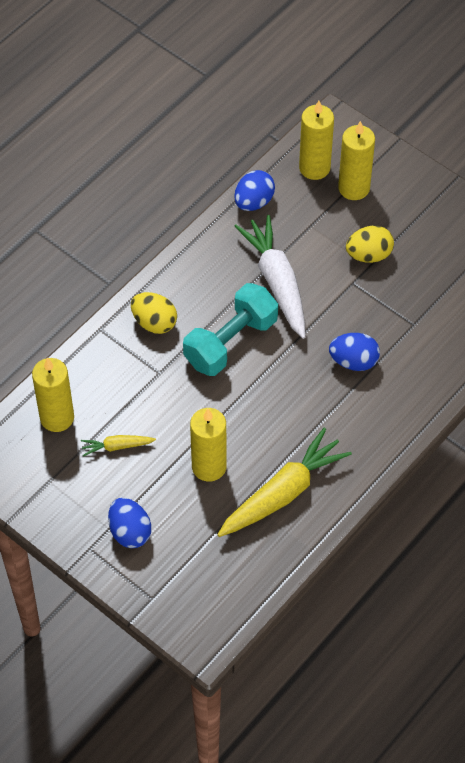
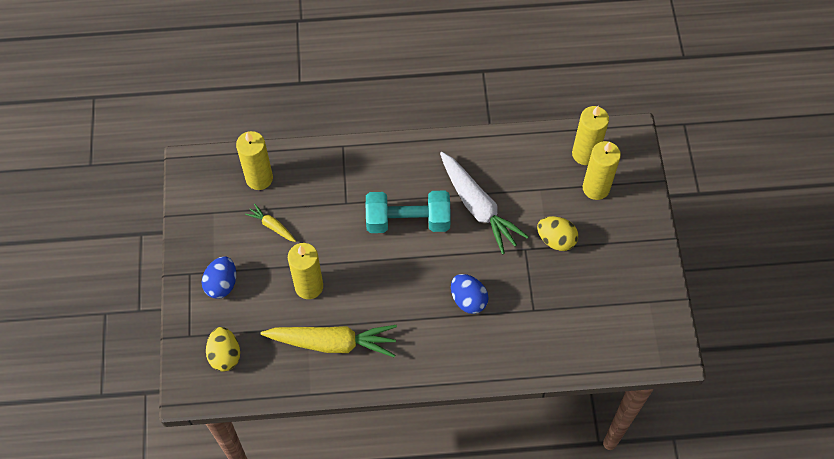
camera: 45 degrees right, 5 degrees up
yellow egg [131,292,177,334] -> yellow egg moved to [206,327,240,372]
blue egg [234,170,275,211] -> none
white carrot [234,215,306,339] -> white carrot turned 120 degrees clockwise [440,152,529,254]

